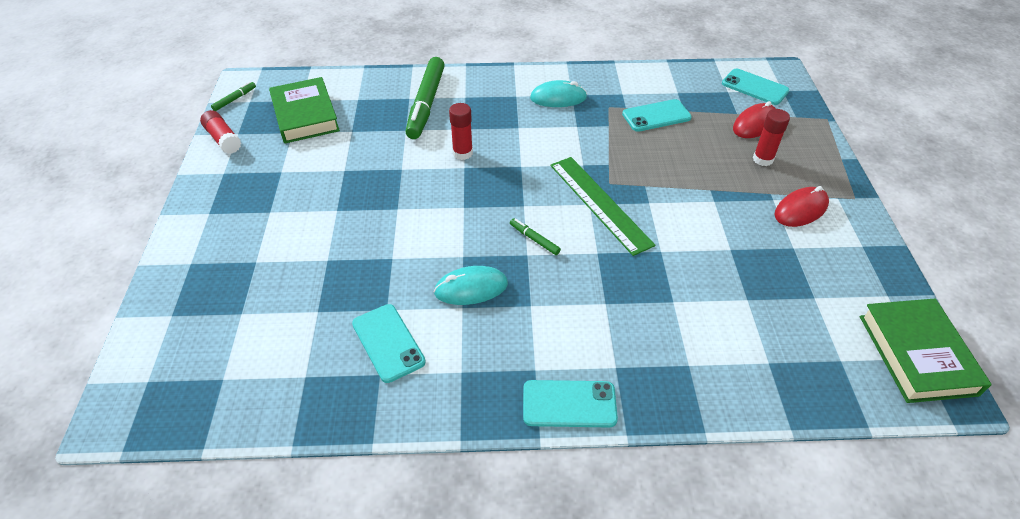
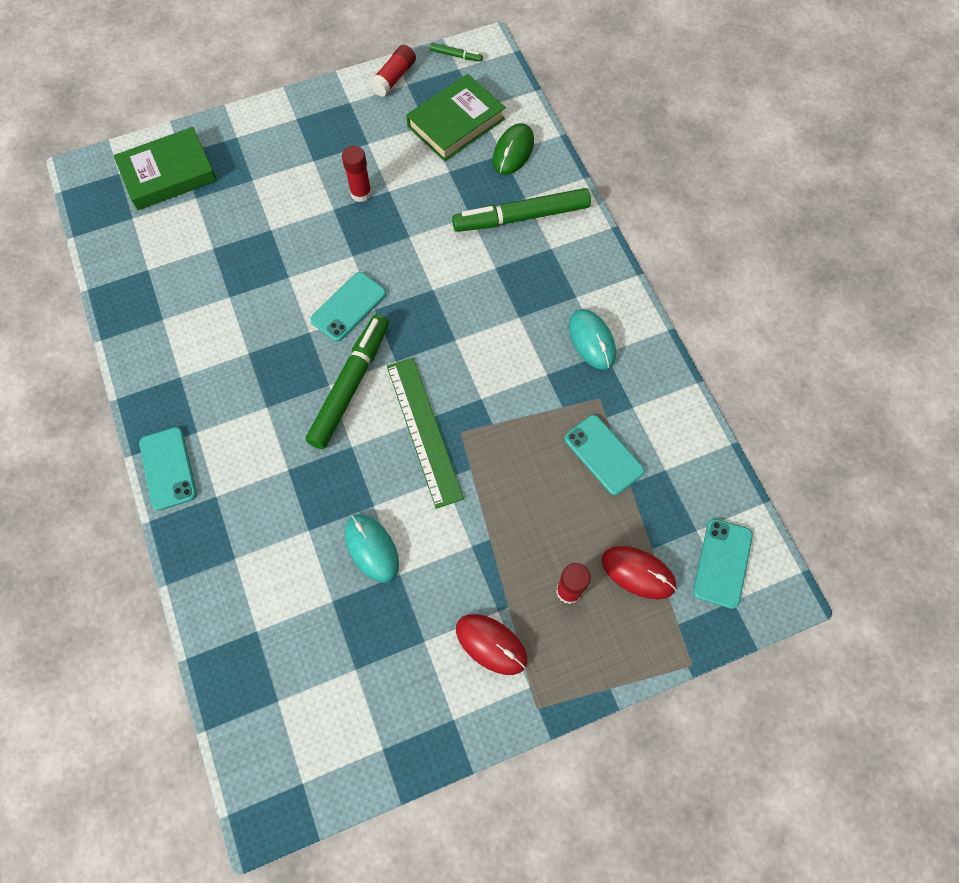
camera: 70 degrees right, 20 degrees up
turquoise phone [352,304,426,383] -> turquoise phone moved to [310,272,386,342]
turquoise mouse [434,266,508,305] -> turquoise mouse moved to [345,514,399,583]
red glue stick [449,103,473,160] -> red glue stick moved to [342,146,372,202]
green marker [510,218,561,255] -> green marker [306,314,389,449], size x2.36
green ruler [550,157,655,256] -> green ruler turned 60 degrees counterclockwise [387,358,464,509]
green book [860,299,992,403] -> green book moved to [113,127,217,210]
none -> green mouse [493,123,534,175]

